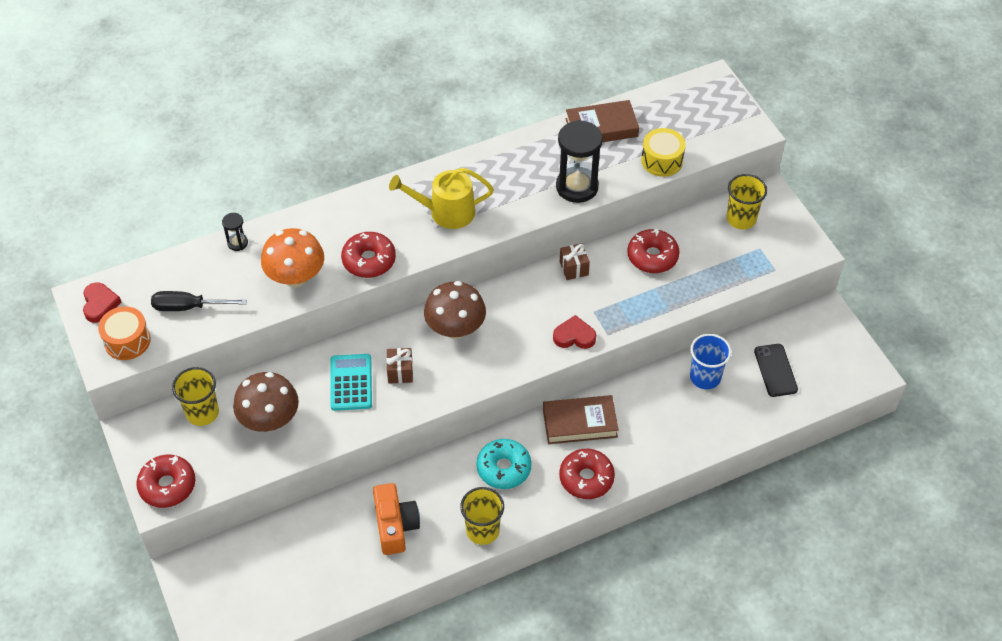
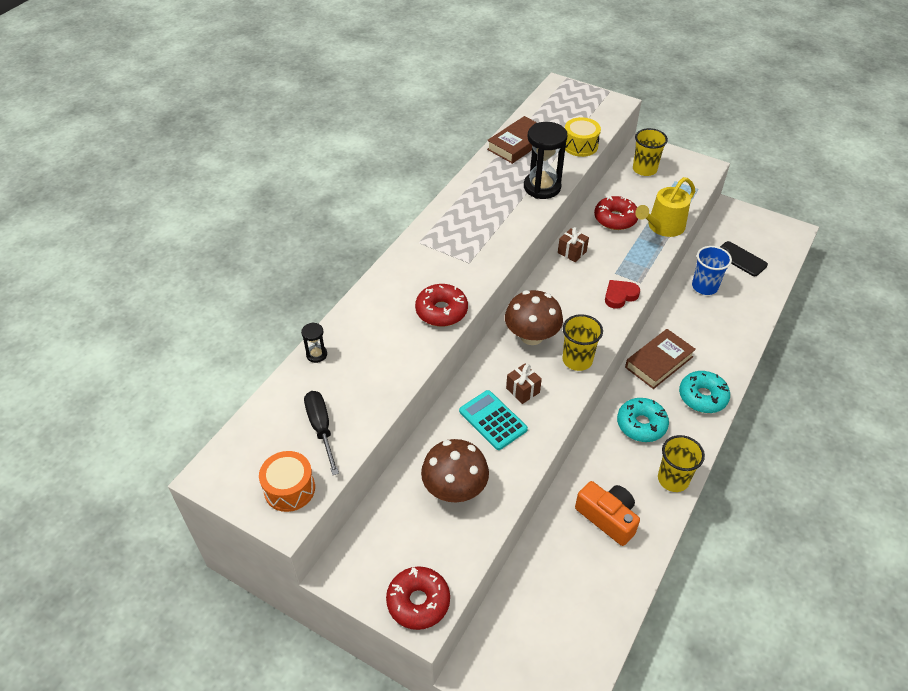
camera: 35 degrees left, 5 degrees down
red heart [83,282,121,323] -> none
black screwdriver [151,291,247,311] -> black screwdriver turned 105 degrees clockwise [304,391,339,475]
yellow cup [172,367,219,426] -> yellow cup moved to [563,314,603,371]
orange mushroom [261,228,324,287] -> none
yellow watering can [389,168,494,229] -> yellow watering can moved to [635,177,695,237]
red donut [559,449,615,499] -> turquoise donut [679,371,730,413]

